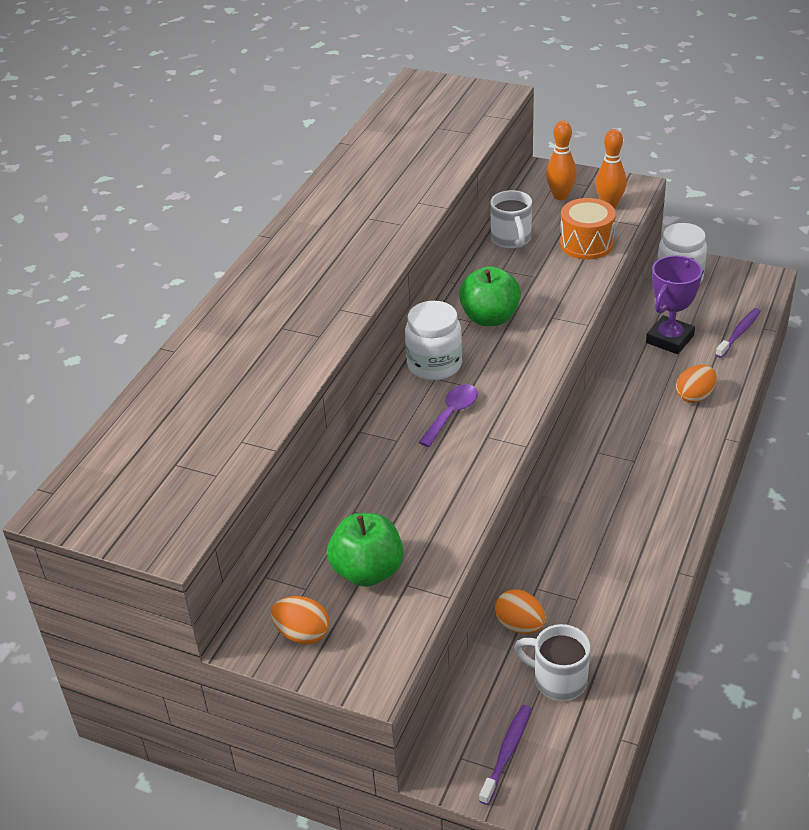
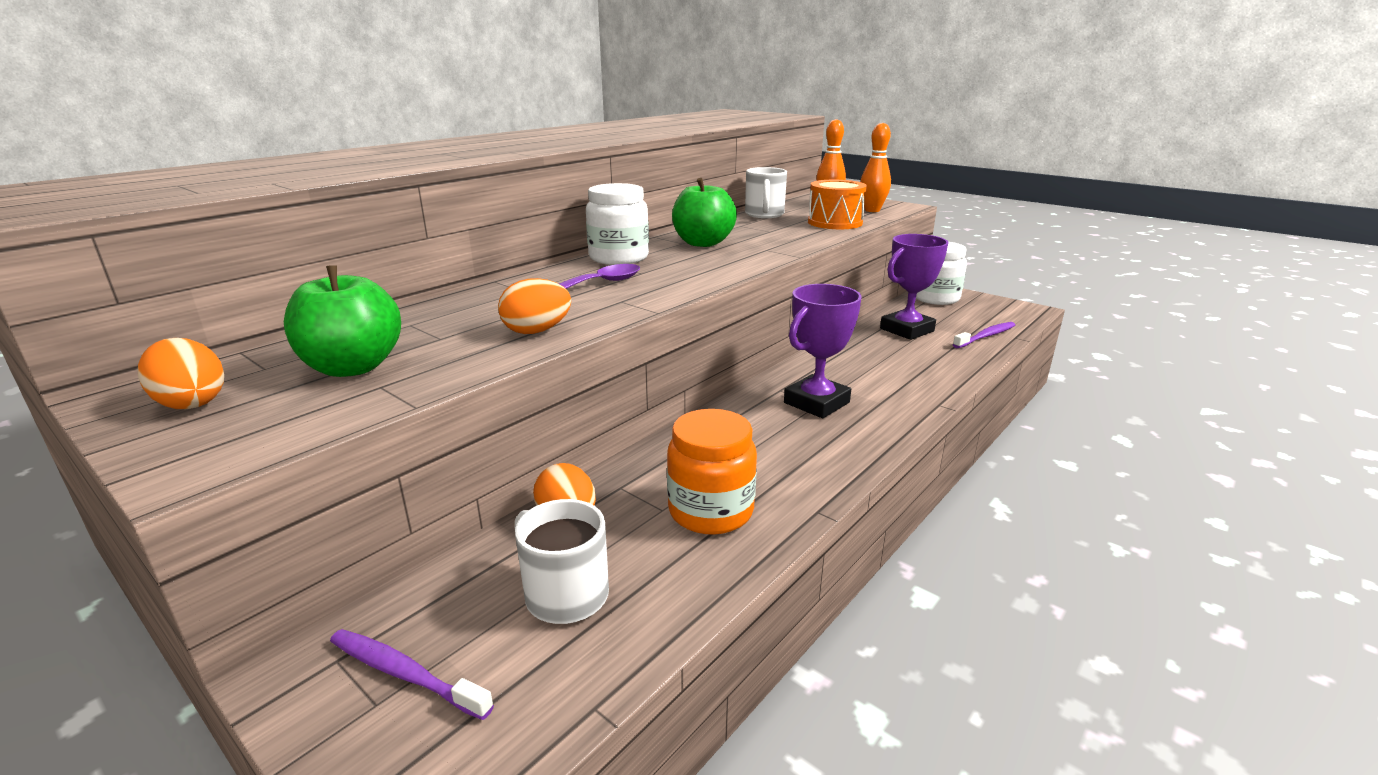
camera: 15 degrees right, 15 degrees down
purple toothbrush [479,705,531,805] -> purple toothbrush turned 105 degrees counterclockwise [330,629,494,720]
orange egg [676,365,717,403] -> orange egg moved to [498,278,571,334]
none -> orange jar [667,409,757,535]
none -> purple trophy [784,284,862,418]

